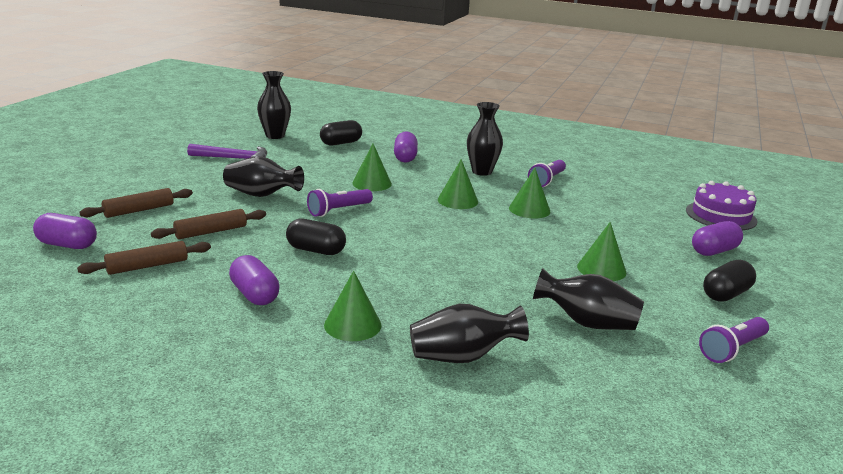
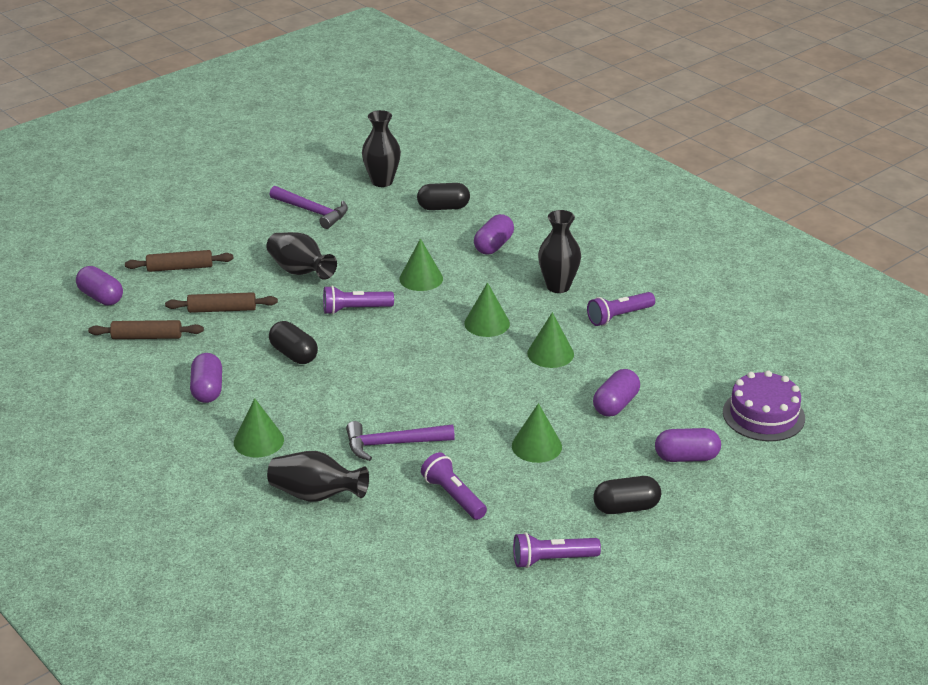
camera: 30 degrees right, 10 degrees up
black vase [533,268,644,330] -> purple flashlight [421,452,487,520]
none -> purple hammer [346,421,455,461]
none -> purple capsule [593,369,640,417]

